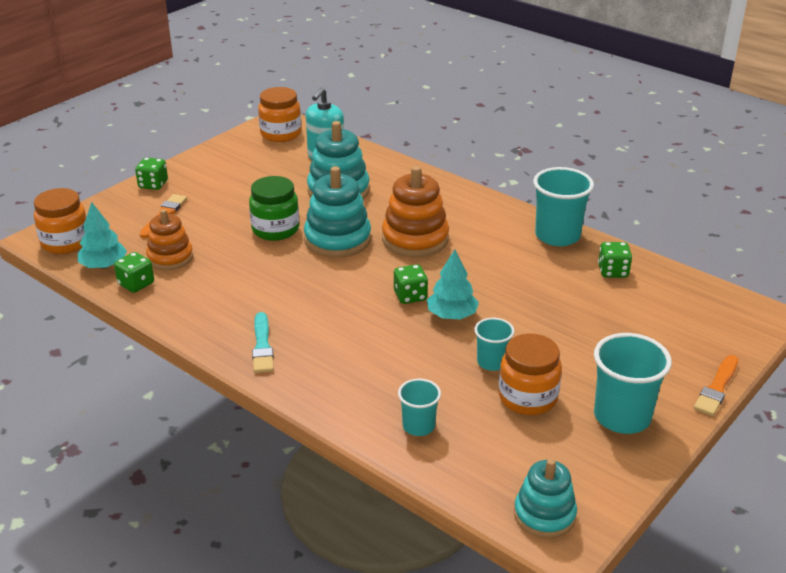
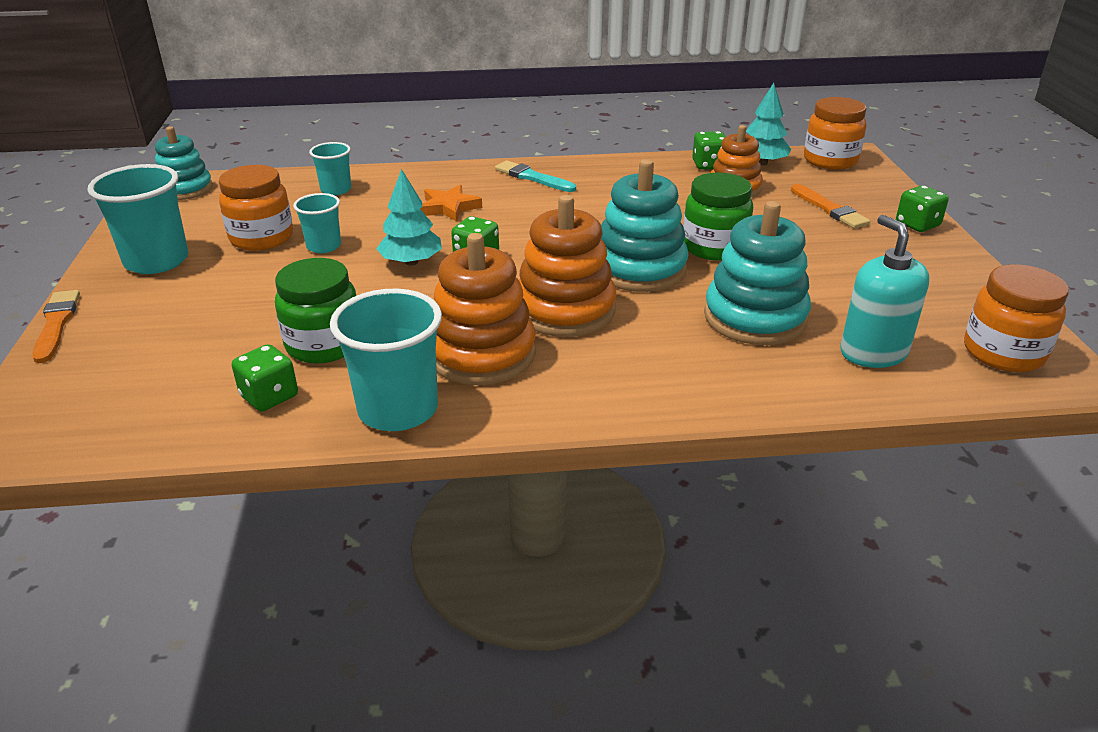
camera: 135 degrees right, 0 degrees up
none -> green jar [275,258,356,363]
none -> orange star [420,185,482,222]
none -> orange stacking toy [434,233,536,385]

